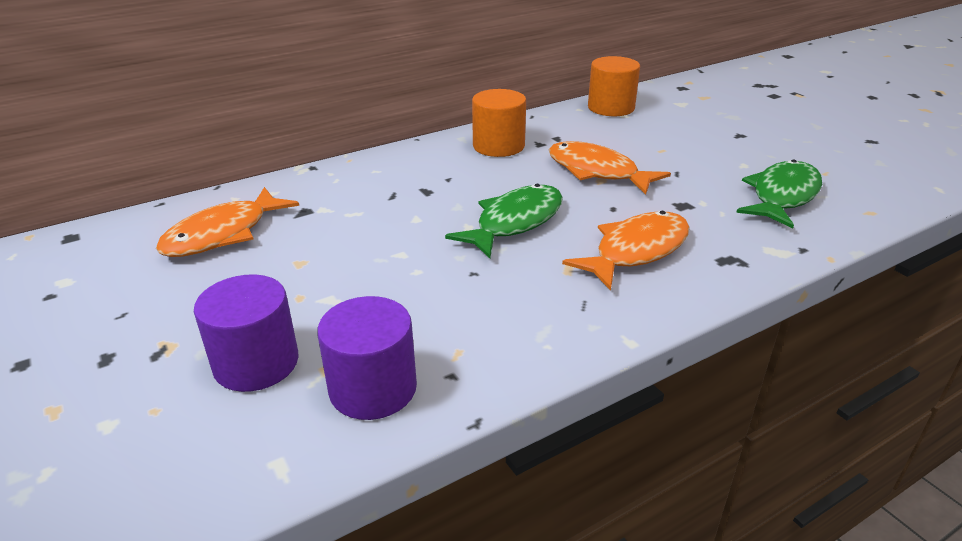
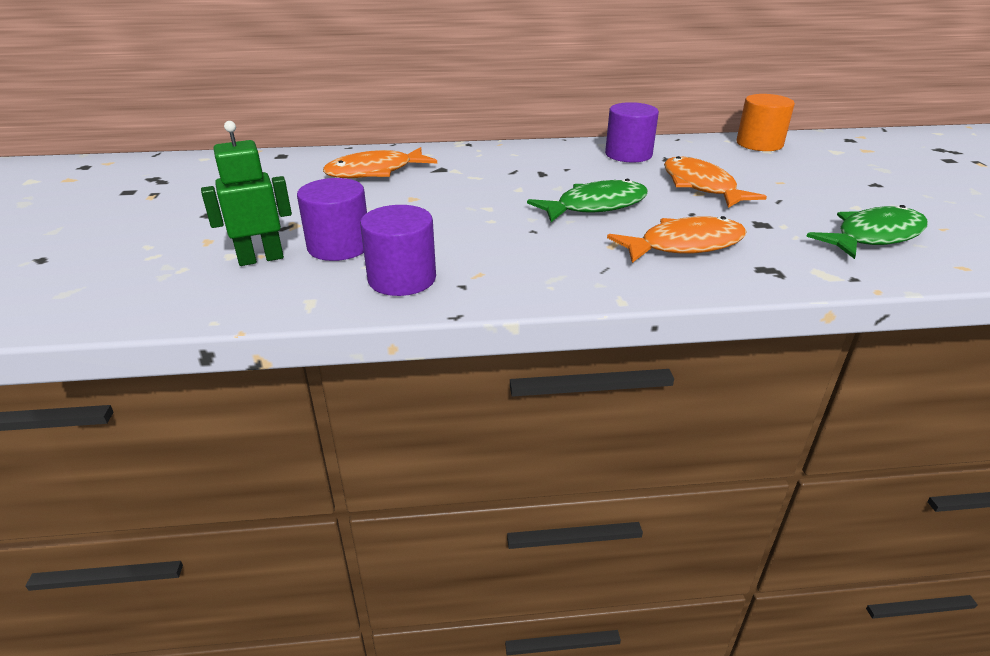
camera: 25 degrees right, 0 degrees up
orange cylinder [472,89,526,157] -> purple cylinder [605,102,659,162]
none -> green robot [201,121,292,266]

